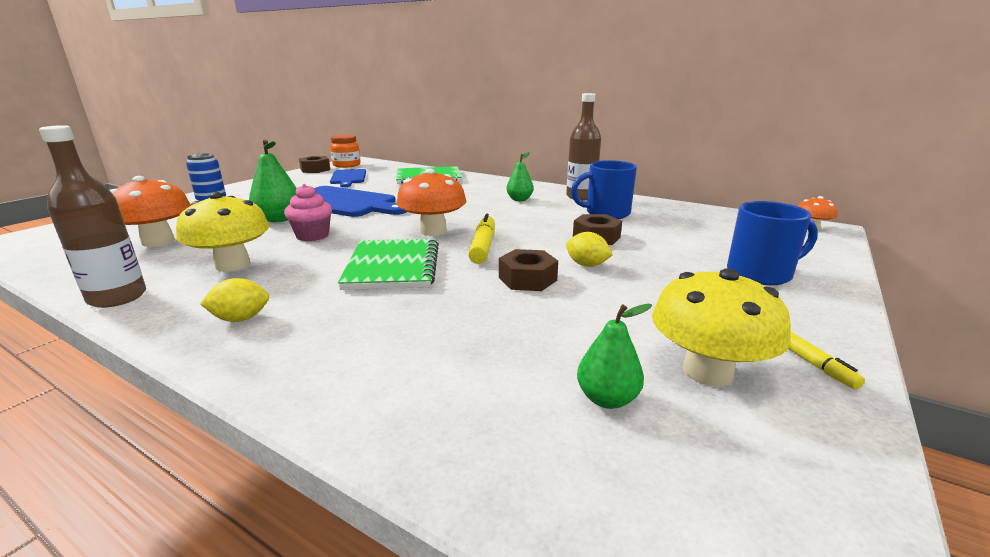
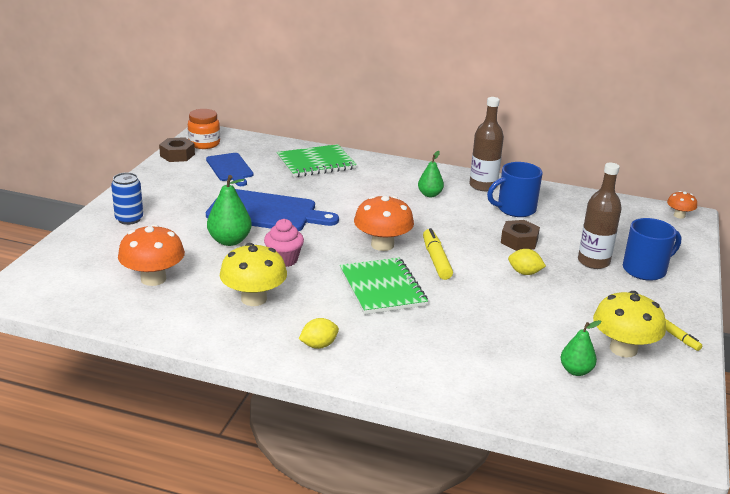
camera: 15 degrees left, 5 degrees up
brown bottle [39,125,146,308] -> brown bottle moved to [578,163,622,269]
brown nut [499,249,558,291] -> none

